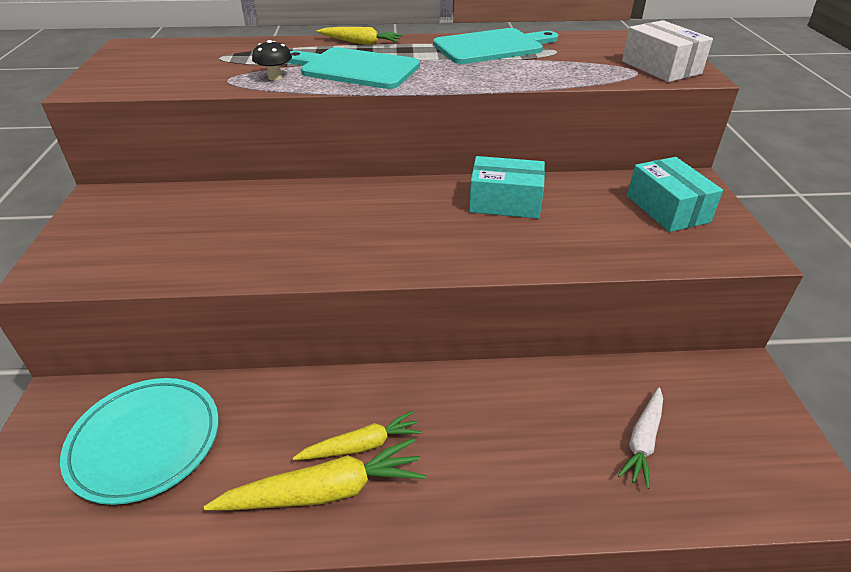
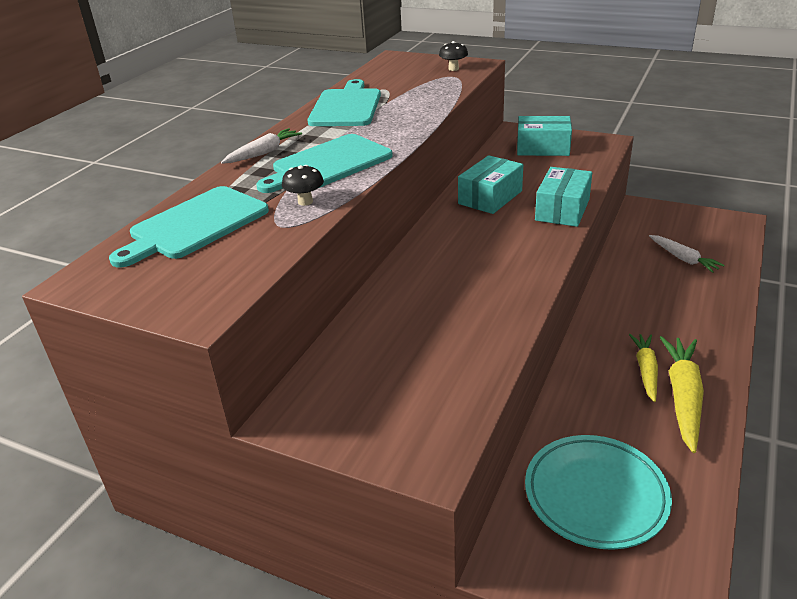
camera: 60 degrees left, 5 degrees down
yellow carrot [316,27,403,45] -> white carrot [221,128,302,164]
white box [622,20,713,82] -> black mushroom [439,41,468,71]
none -> turquoise cutting board [109,186,269,268]
none -> turquoise box [535,167,592,227]

